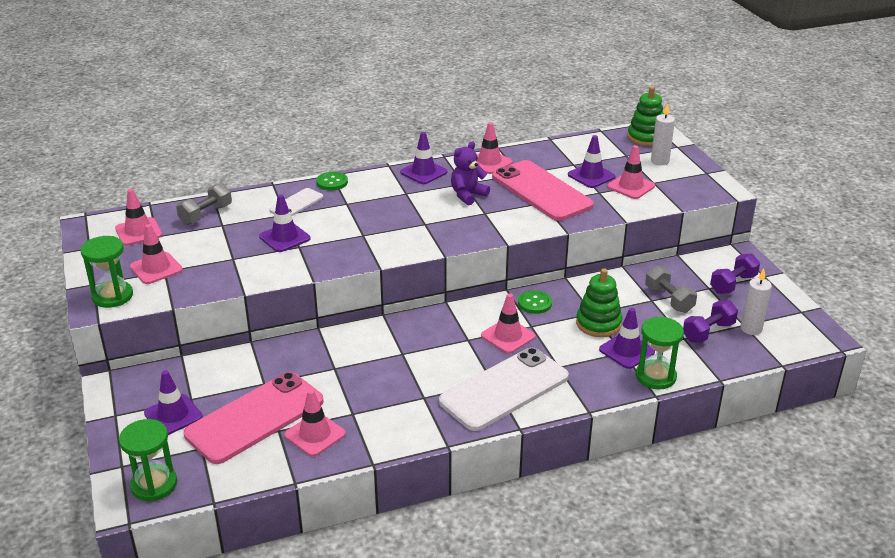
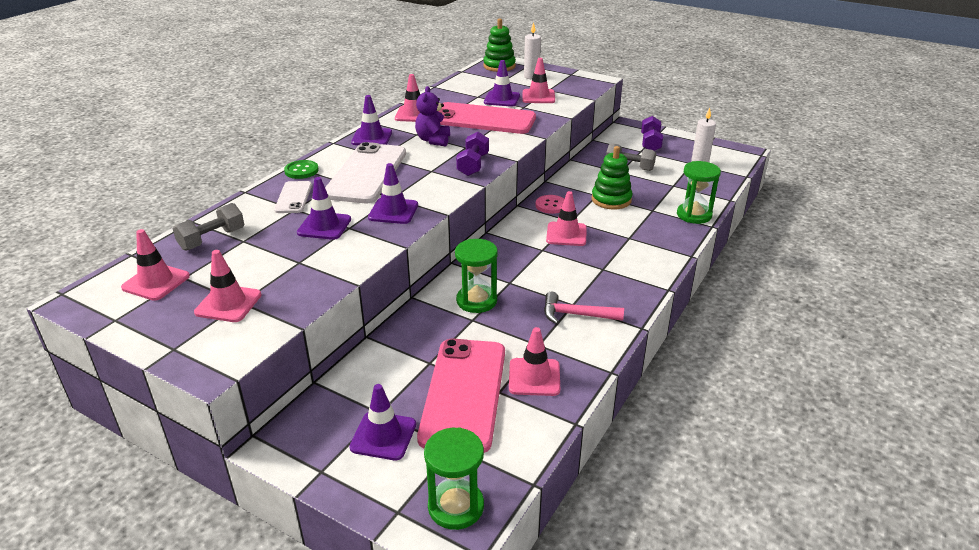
camera: 40 degrees left, 0 degrees up
green hourglass [81,236,133,308] -> green hourglass moved to [455,239,498,313]
grey dumbbell [176,183,232,225] -> grey dumbbell turned 45 degrees clockwise [173,203,244,251]
white phone [439,347,569,431] -> white phone moved to [325,142,406,203]
green button [518,290,552,314] -> pink button [535,195,564,214]
purple traffic cone [599,308,655,369] -> purple traffic cone moved to [368,163,418,224]
purple dumbbell [683,300,738,343] -> purple dumbbell moved to [456,132,489,176]
none -> pink hammer [544,292,624,324]

